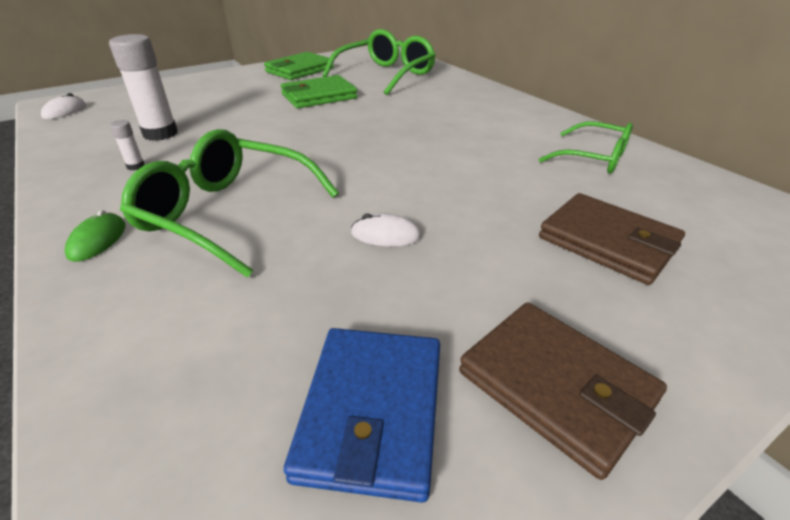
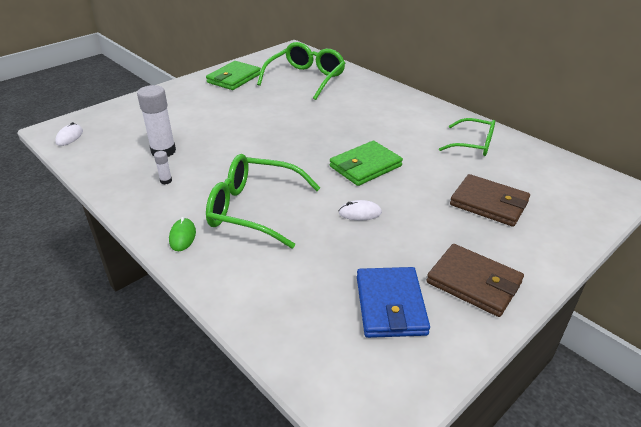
camera: 10 degrees left, 0 degrees up
green wallet [281,75,358,108] -> green wallet moved to [330,141,403,186]

